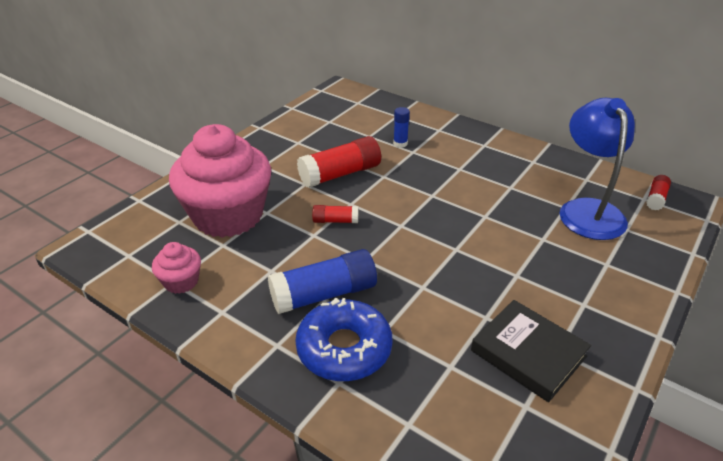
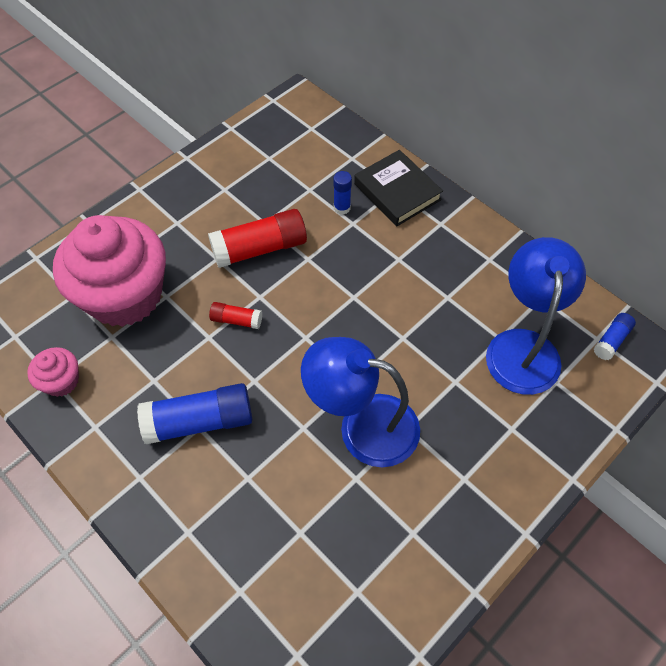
camera: 10 degrees right, 20 degrees up
blue donut [295,298,393,381] -> none
black book [471,300,591,402] -> black book moved to [354,150,443,226]
red glue stick [646,175,671,210] -> blue glue stick [593,313,636,360]
none -> blue lamp [301,337,420,467]

